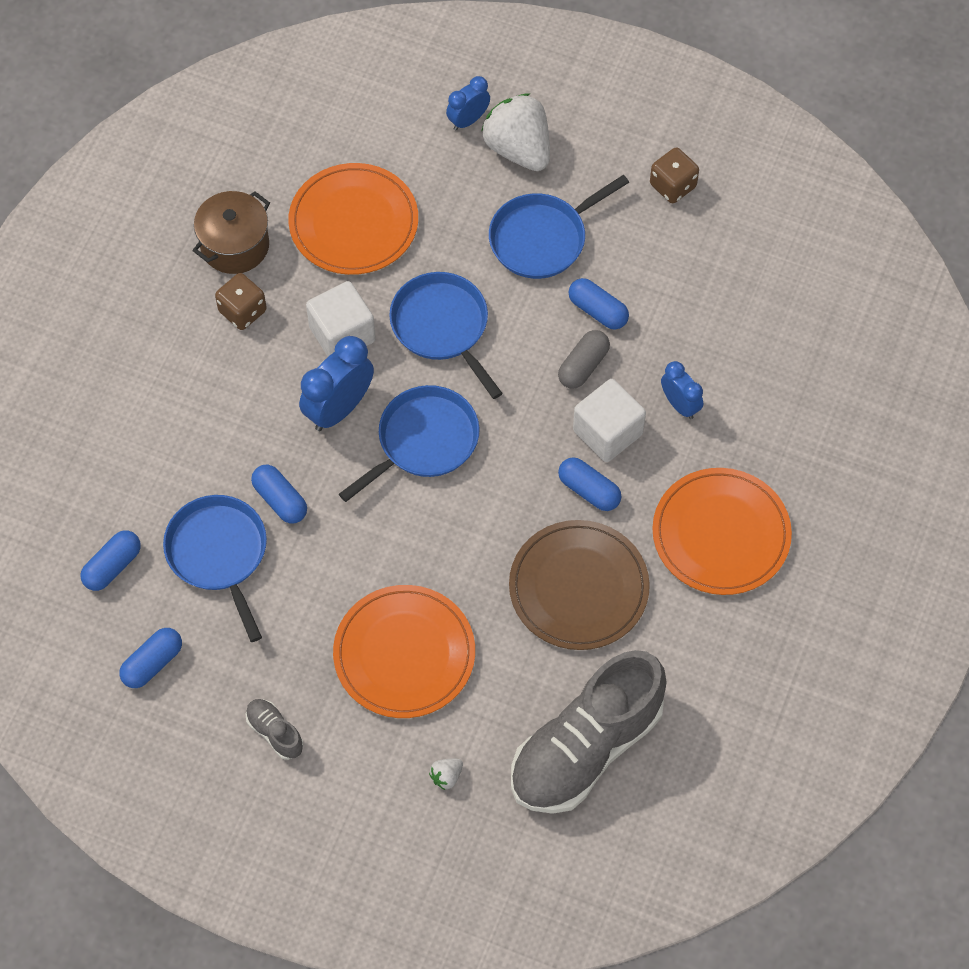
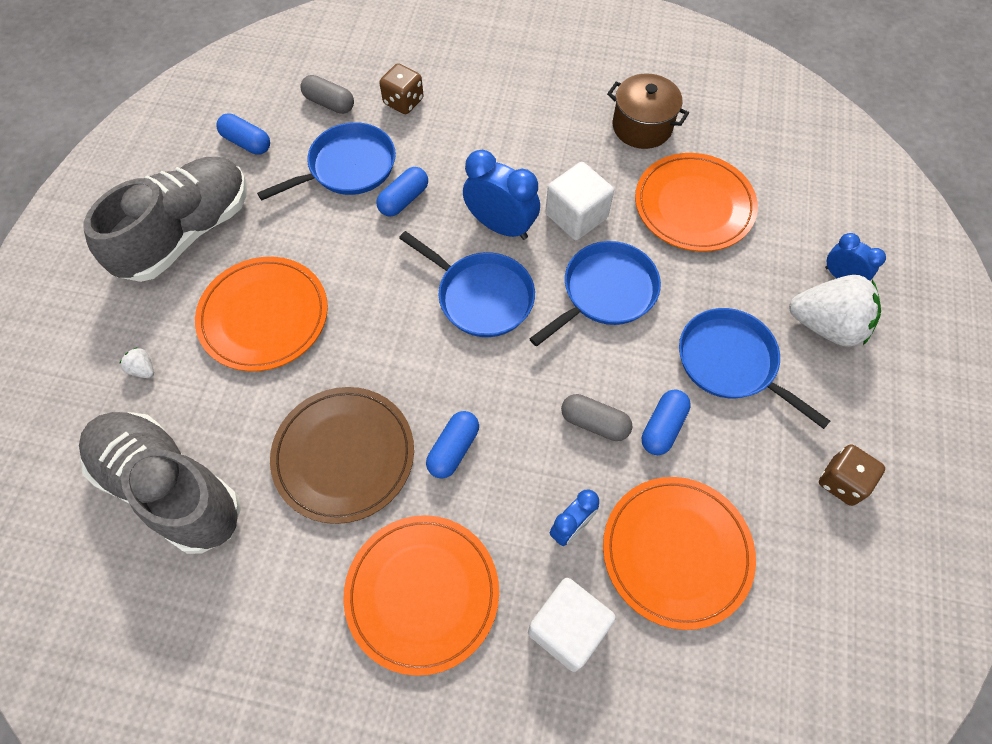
camera: 80 degrees right, 0 degrees up
blue capsule [81,530,141,591] -> grey capsule [300,75,354,114]
brown dice [215,273,267,330] -> brown dice moved to [379,63,424,114]
grey shoe [246,699,303,760] -> grey shoe [83,157,247,282], size x2.50
white strawberry [482,94,550,171] -> white strawberry turned 60 degrees clockwise [789,275,881,347]
white cube [573,379,646,462] -> white cube moved to [528,578,616,672]
none -> orange plate [603,477,756,630]

